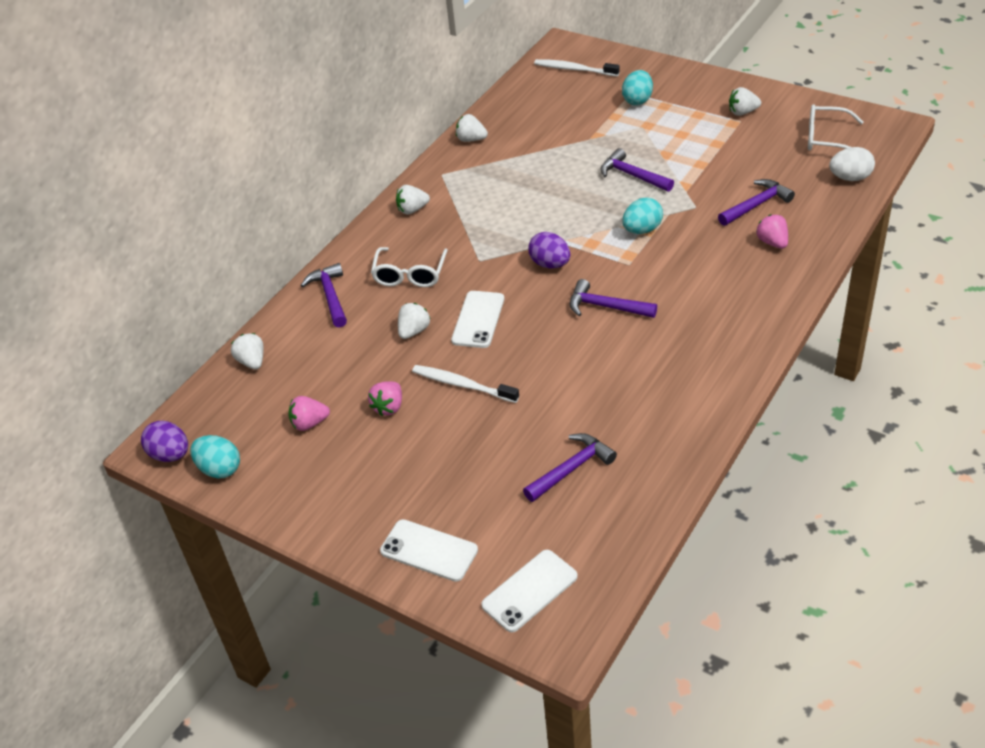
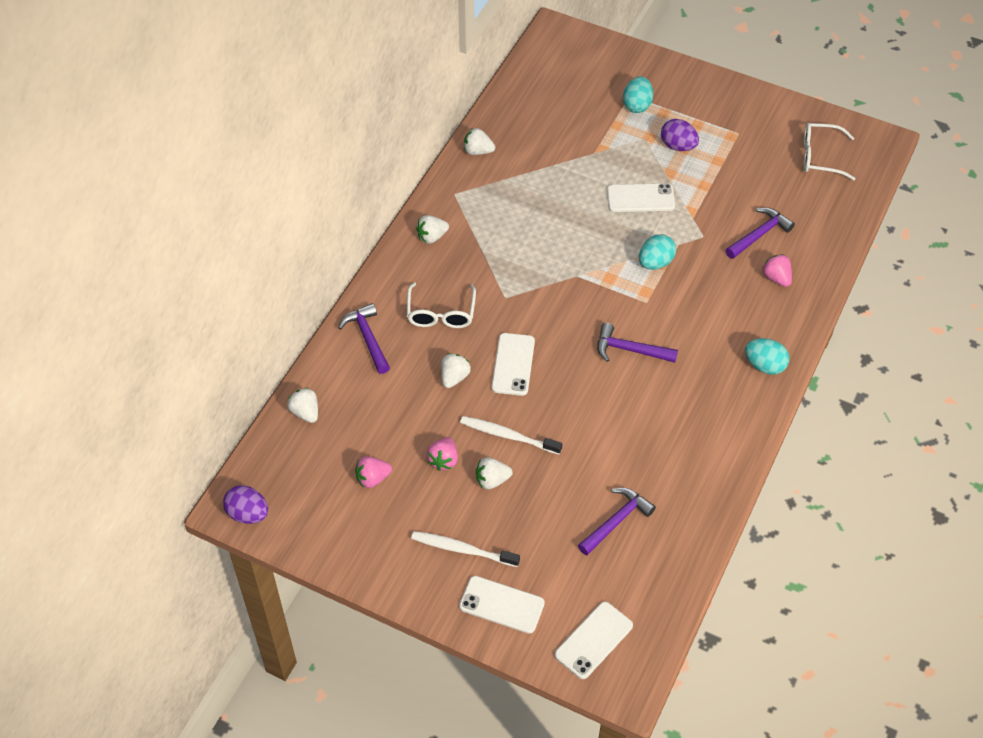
camera: 10 degrees left, 10 degrees up
turquoise egg [190,435,240,478] -> turquoise egg moved to [745,338,789,375]
purple egg [528,232,570,268] -> purple egg moved to [661,119,699,151]
white toothbrush [534,59,620,76] -> white toothbrush moved to [411,531,520,567]
purple hammer [600,148,674,192] -> white phone [607,184,675,212]
white strawberry [729,87,761,116] -> white strawberry moved to [476,457,513,490]
white egg [829,147,875,181] -> none

